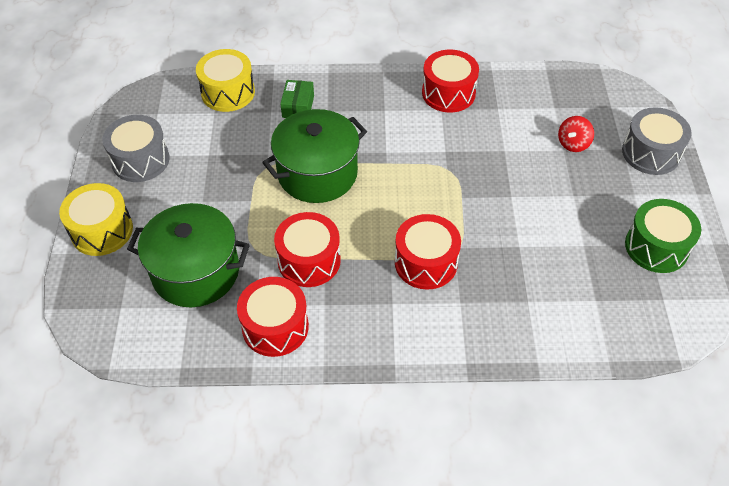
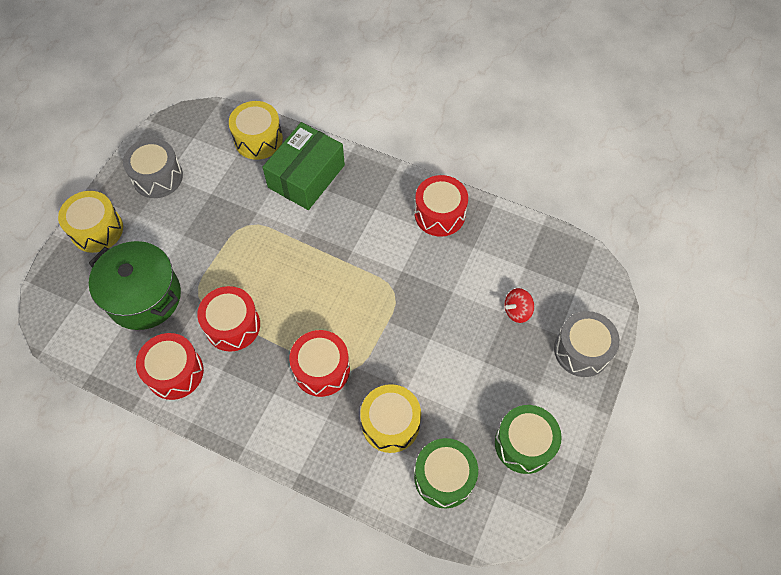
camera: 25 degrees right, 10 degrees up
green pot [262,109,367,203] -> none
green box [280,80,314,118] -> green box [262,122,345,210], size x2.03
none -> yellow drum [360,384,421,453]
none -> green drum [414,438,478,508]

